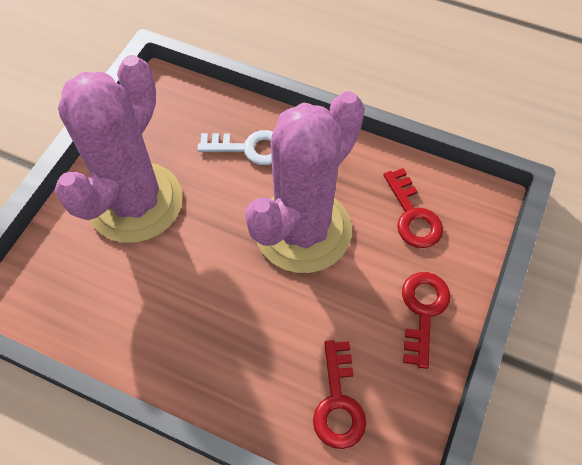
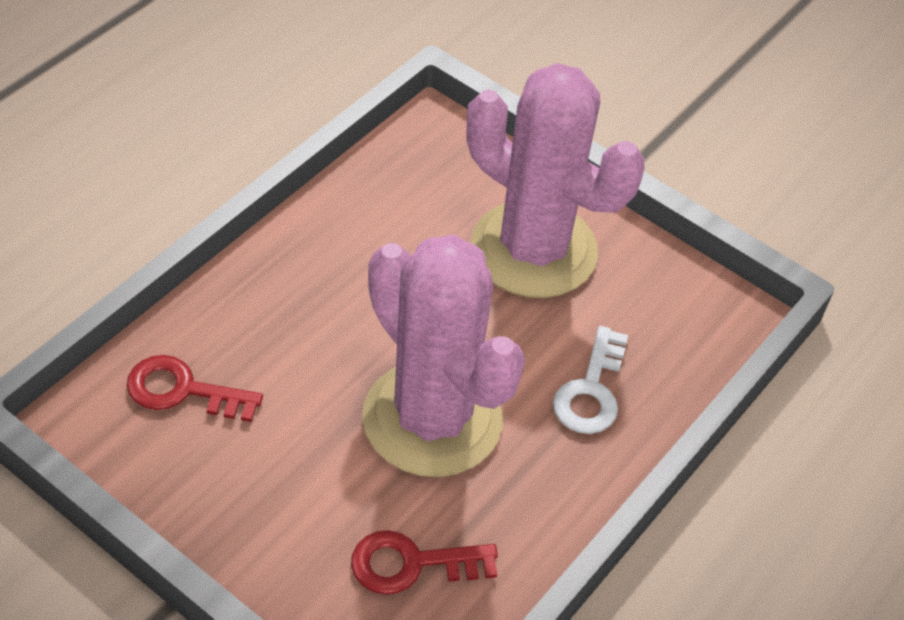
camera: 100 degrees right, 10 degrees down
red key [402,272,450,369] -> none

